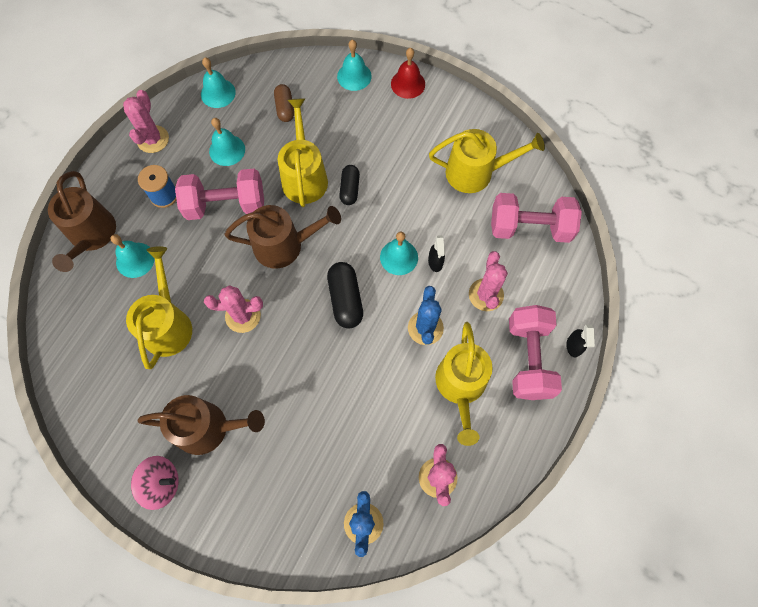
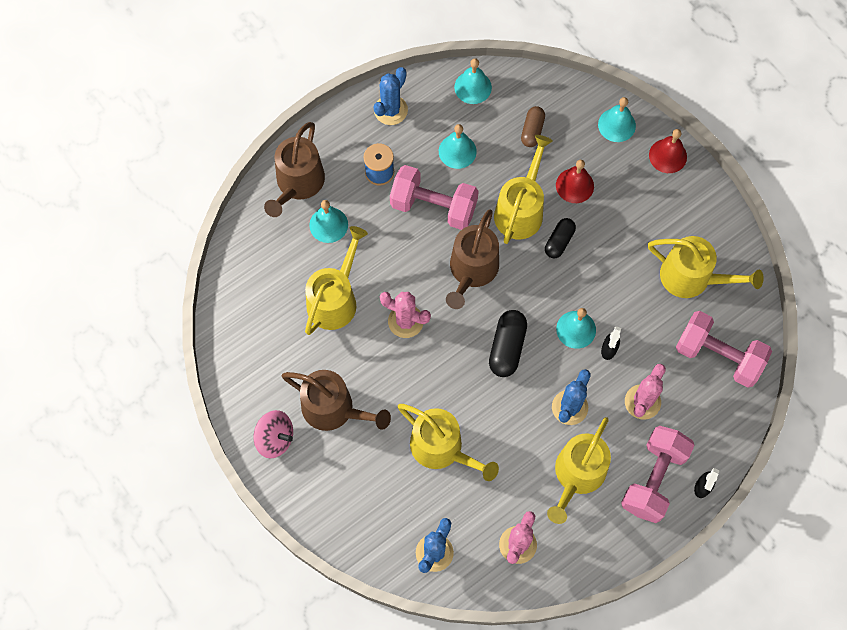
camera: 25 degrees right, 0 degrees up
pink cactus [123,90,169,153] -> blue cactus [374,67,408,125]
brown watering can [225,205,341,268] -> brown watering can turned 90 degrees clockwise [446,210,499,309]
none -> yellow watering can [398,404,499,481]
none -> red bell [556,160,594,203]

